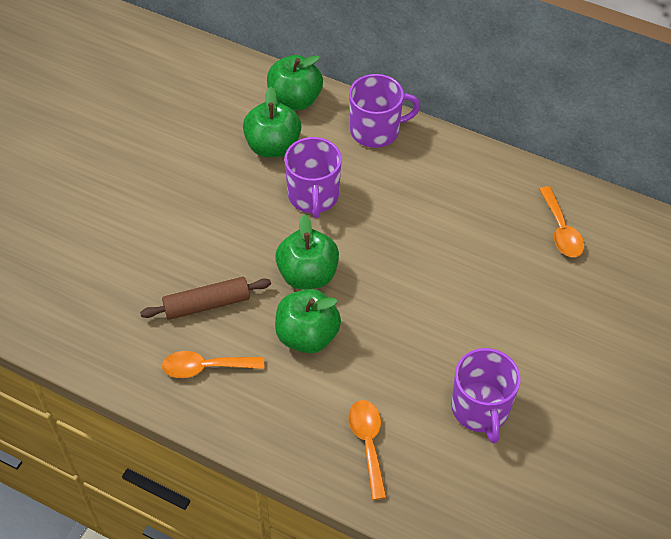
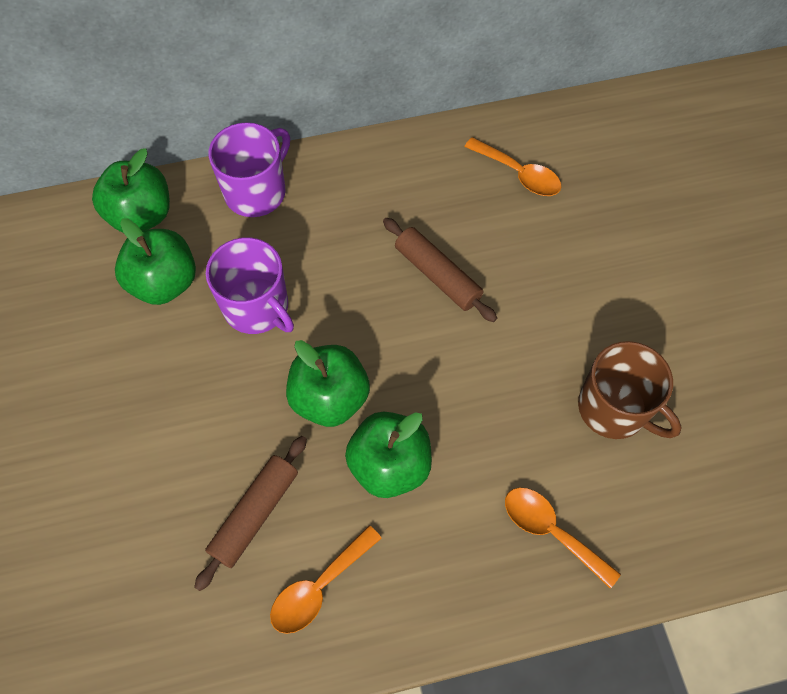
camera: 40 degrees left, 10 degrees up
purple mug [451,348,521,444] -> brown mug [578,341,681,439]
none -> brown rolling pin [383,218,497,322]

